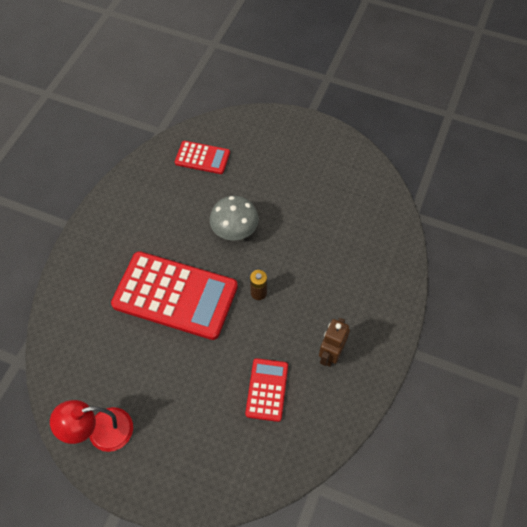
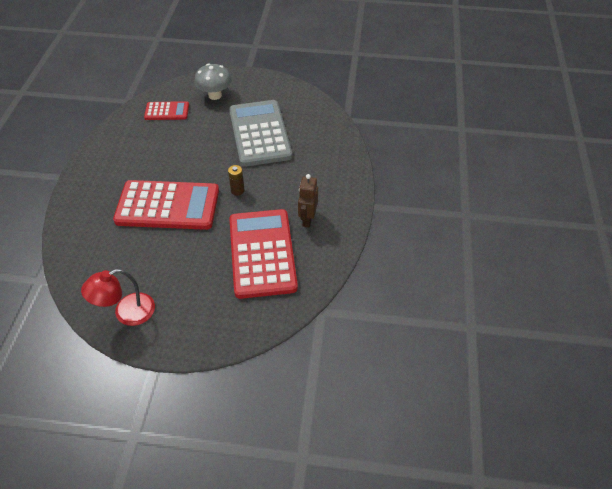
camera: 15 degrees left, 10 degrees down
grey mushroom [210,196,259,240] -> grey mushroom moved to [194,63,232,100]
red calculator [245,358,288,422] -> red calculator [229,209,298,299], size x1.99
none -> grey calculator [229,100,292,167]

